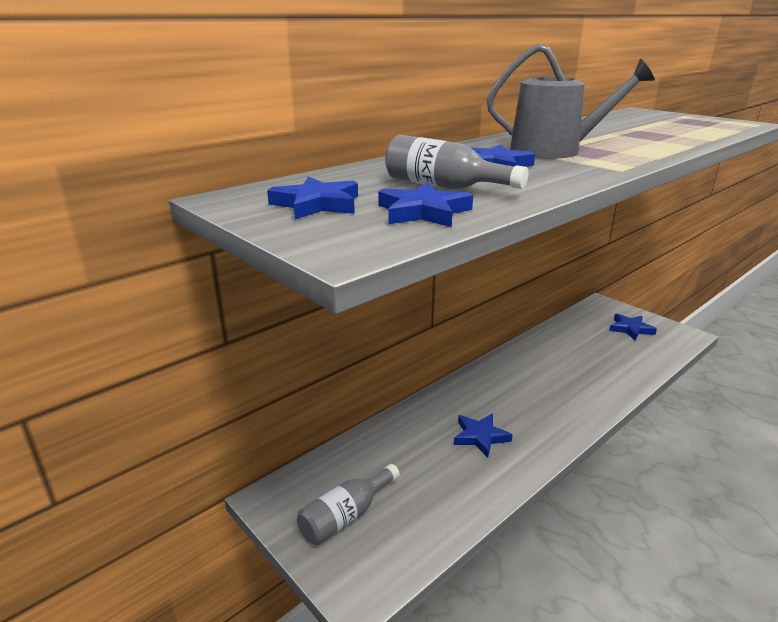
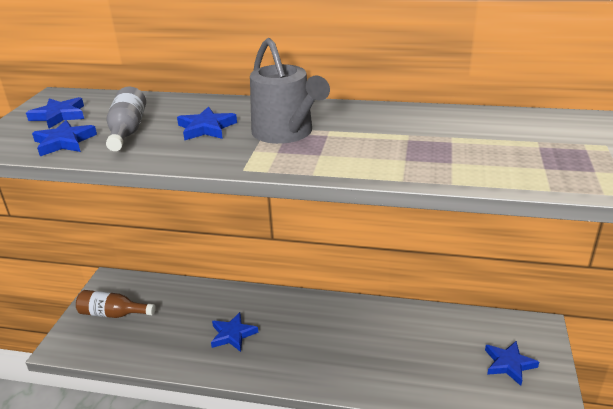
camera: 55 degrees right, 5 degrees up
grey bottle [297,464,400,545] -> brown bottle [76,290,156,318]

